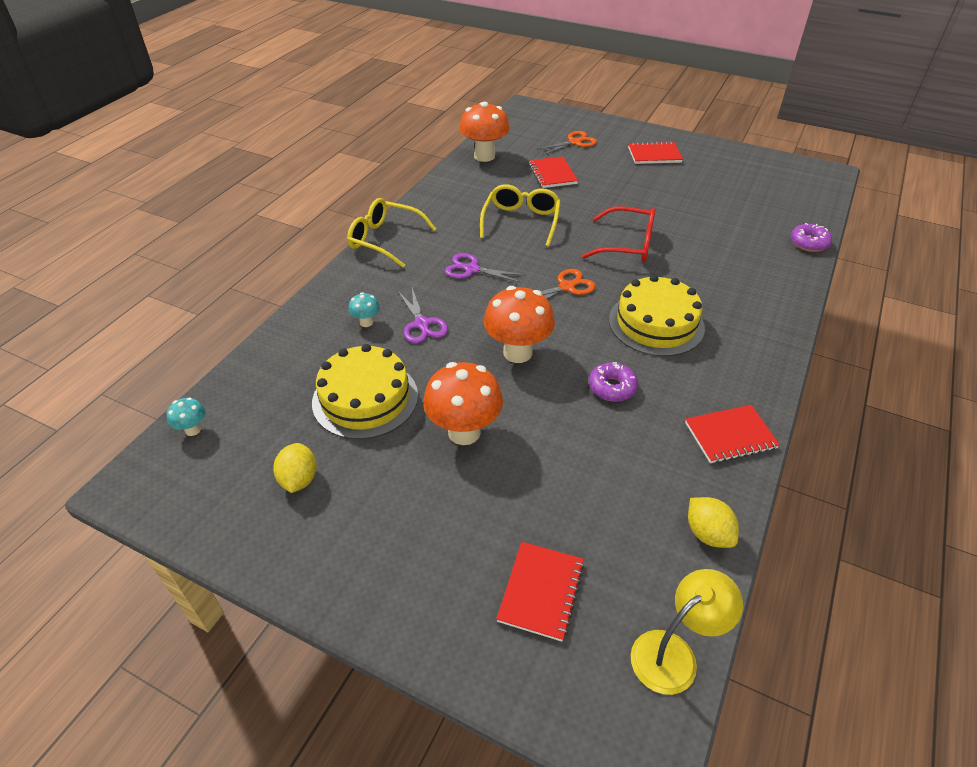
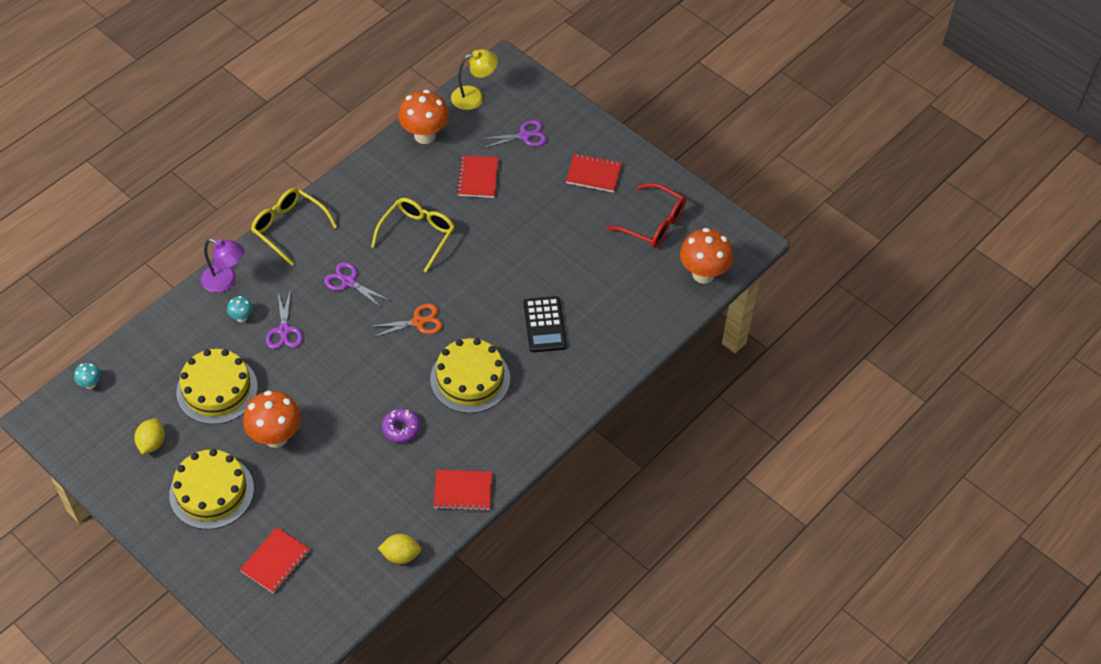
camera: 15 degrees right, 10 degrees up
orange mushroom [484,286,555,363] -> orange mushroom moved to [680,228,733,284]
orange scissors [536,131,597,155] -> purple scissors [480,120,547,149]
red glasses [582,206,655,262] -> red glasses moved to [606,183,686,248]
yellow lamp [631,569,743,695] -> yellow lamp moved to [451,49,498,110]
yellow lemon [688,497,739,548] -> yellow lemon turned 75 degrees counterclockwise [378,534,421,564]
purple donut [791,223,832,252] -> none
none -> yellow cake [169,449,254,530]
none -> purple lamp [201,239,244,293]
none -> black calculator [523,296,567,353]

